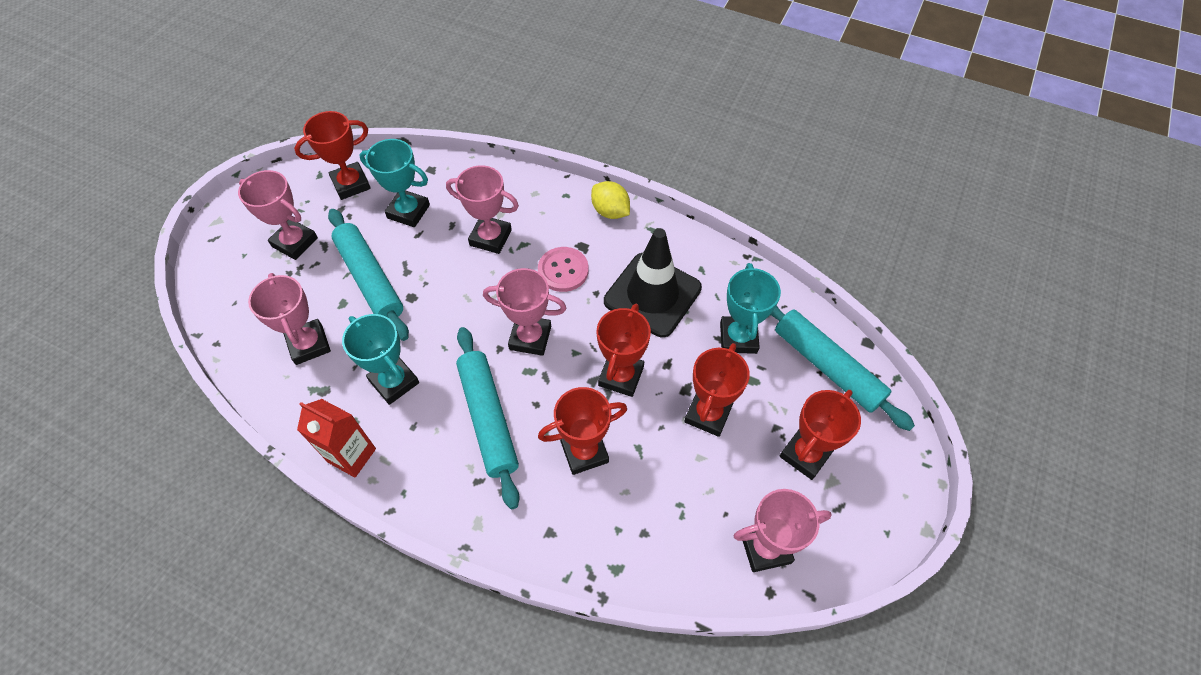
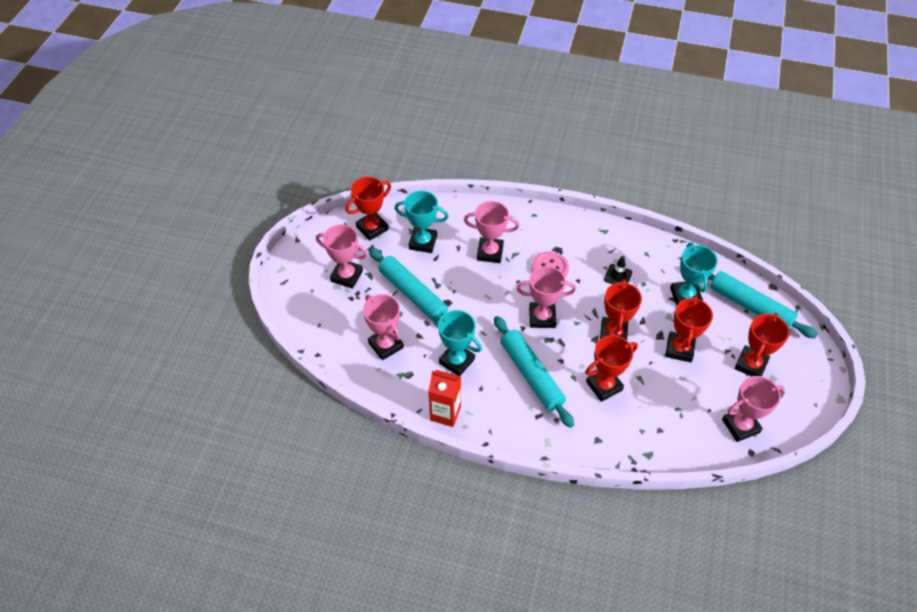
camera: 10 degrees left, 5 degrees down
yellow lemon [591,181,630,219] -> none
black traffic cone [604,228,702,337] -> black traffic cone [604,256,632,284], size x0.43

